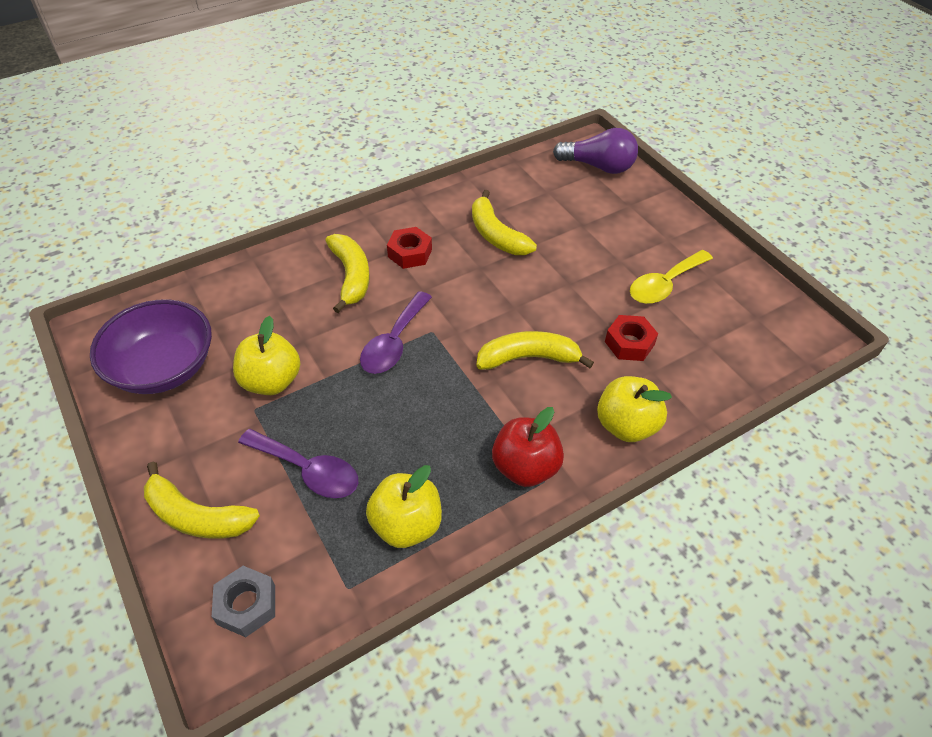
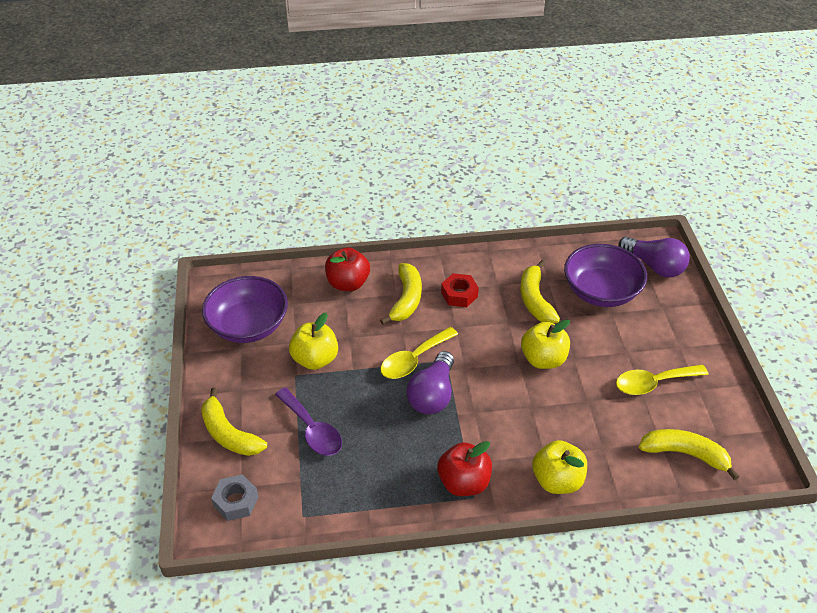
camera: 25 degrees right, 5 degrees down
purple spoon [360,291,432,374] -> yellow spoon [380,327,458,379]
yellow apple [366,465,442,548] -> yellow apple moved to [521,319,570,369]
yellow banana [476,331,594,370] -> yellow banana moved to [639,429,740,481]
red nut [605,315,658,361] -> none
none -> red apple [325,248,370,291]
none -> purple light bulb [407,351,454,414]
none -> purple bowl [564,244,647,307]

